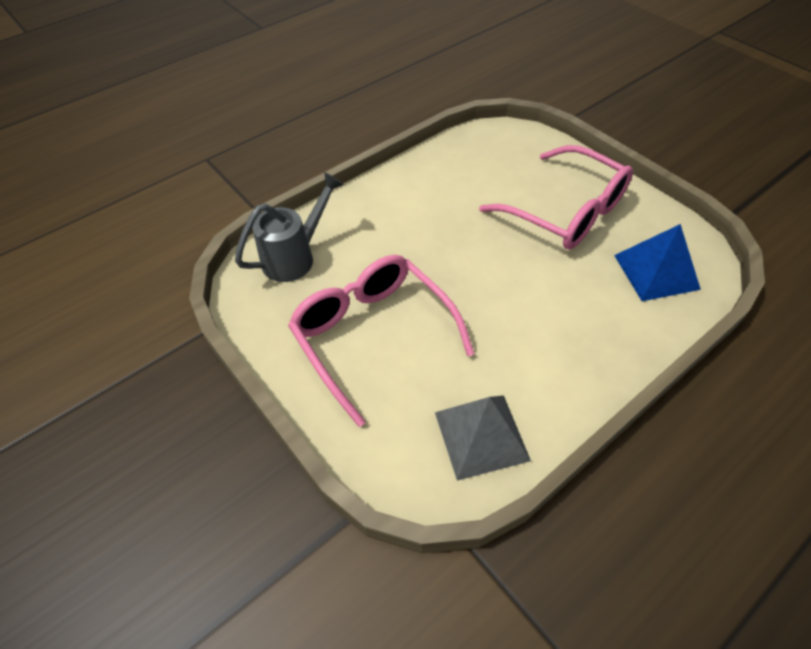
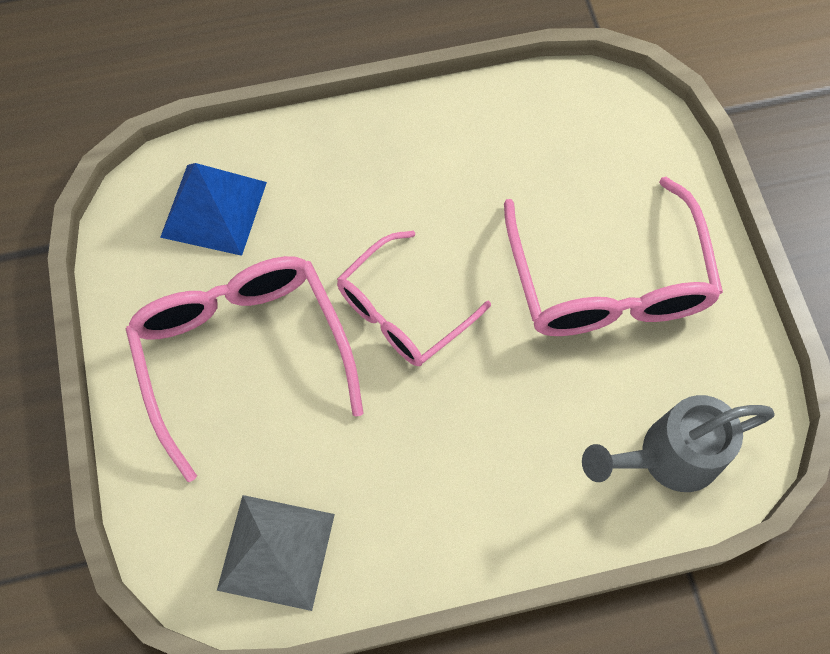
camera: 155 degrees left, 15 degrees up
grey pyramid [435,395,531,481] -> grey pyramid moved to [217,495,335,611]
none -> pink glasses [337,231,491,366]

